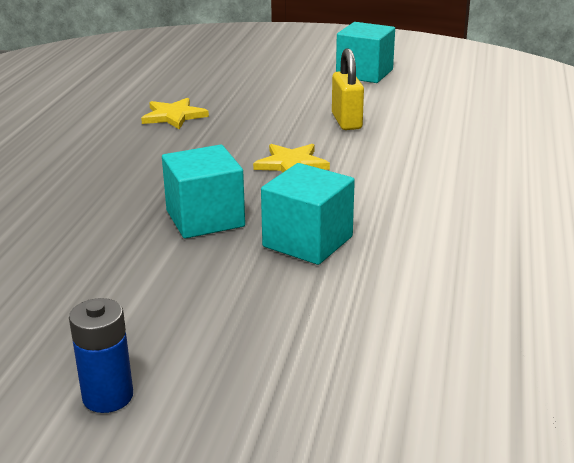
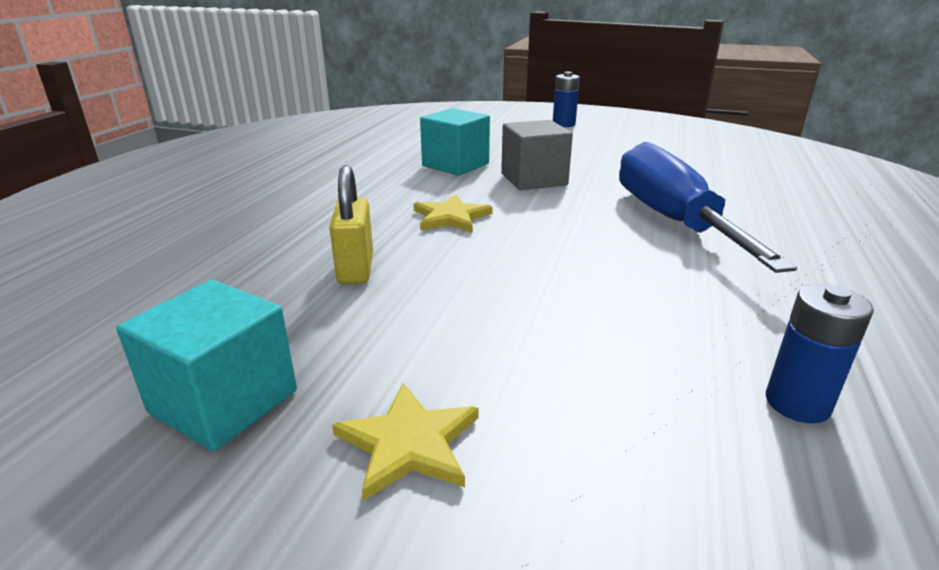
camera: 175 degrees left, 0 degrees up
yellow star [141,98,209,129] -> yellow star moved to [332,383,479,501]
turquoise cube [162,145,245,239] -> grey cube [501,120,573,190]
none -> blue screwdriver [619,142,797,273]
none -> blue battery [766,284,874,424]

